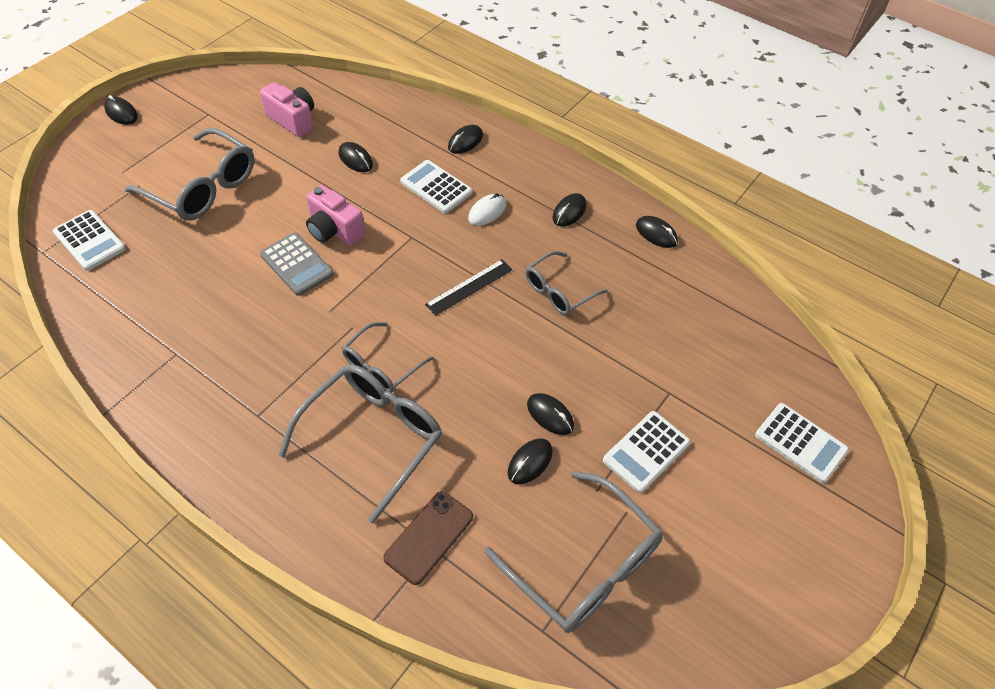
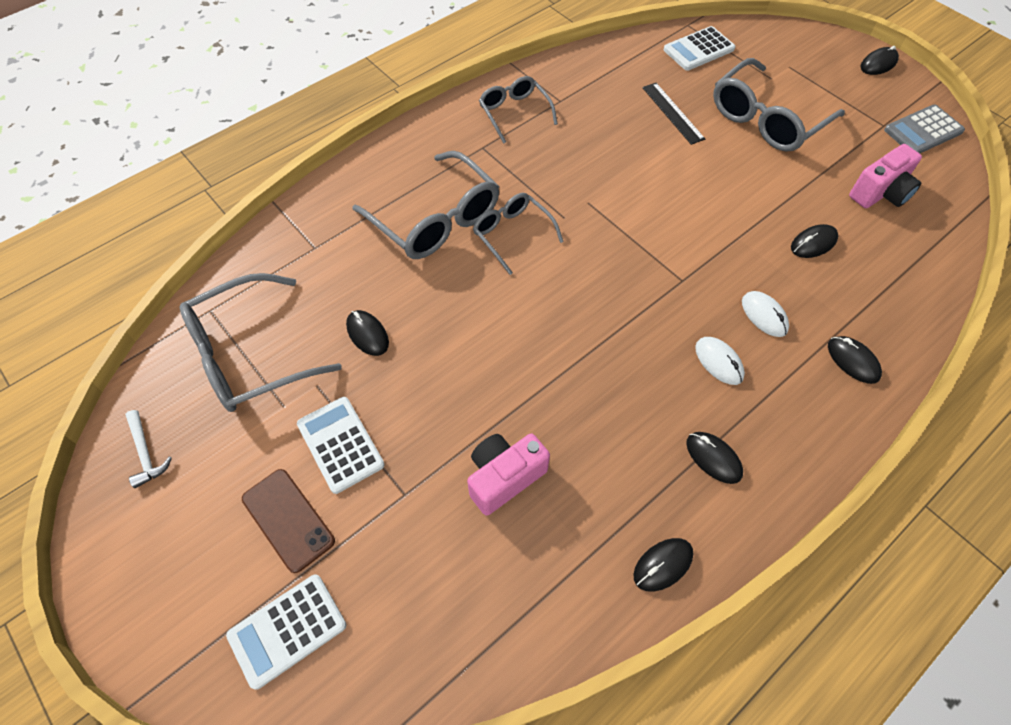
camera: 105 degrees right, 5 degrees up
grey calculator [260,233,334,296] -> grey calculator moved to [884,105,965,153]
pink camera [306,185,365,246] -> pink camera moved to [467,433,550,516]
brown phone [383,491,473,585] -> brown phone moved to [242,469,335,573]
white calculator [400,160,472,213] -> white mouse [742,291,789,337]
black ruler [425,259,512,316] -> black ruler moved to [642,83,705,145]
grey glasses [525,251,608,315] -> grey glasses moved to [479,76,558,144]
black mouse [527,393,574,435] -> none
none -> white hammer [125,410,172,488]

